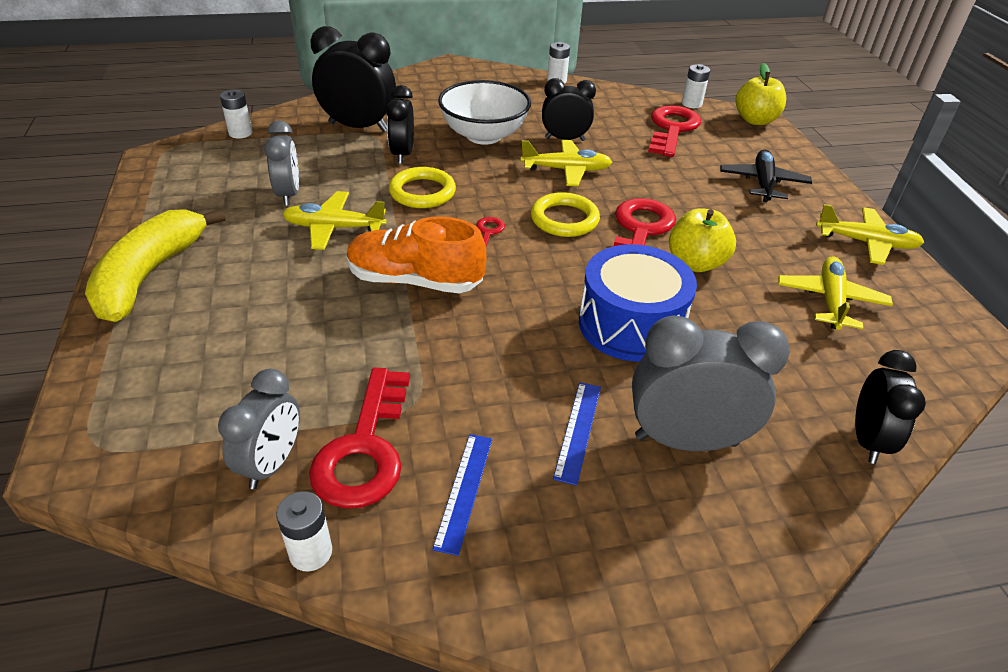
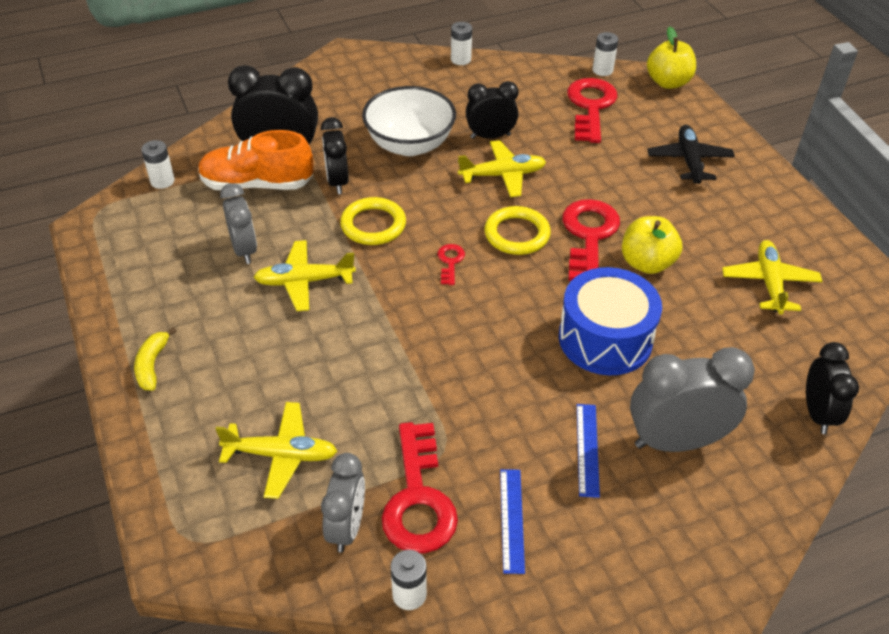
camera: 10 degrees left, 5 degrees up
yellow banana [85,209,226,322] -> yellow banana [134,327,177,390], size x0.46
orange shoe [347,217,486,293] -> orange shoe moved to [198,130,313,190]
yellow plane [816,204,924,265] -> yellow plane moved to [215,402,337,499]

